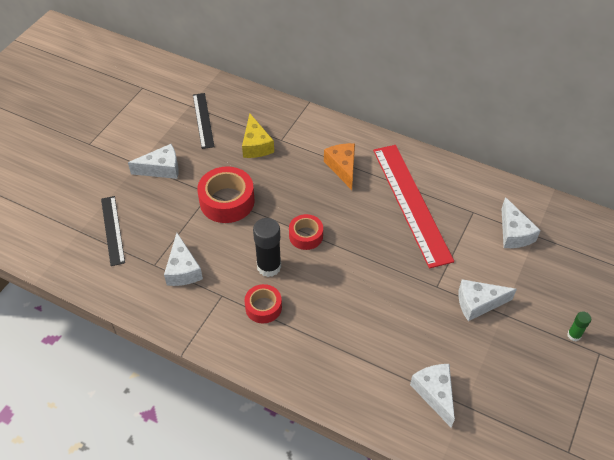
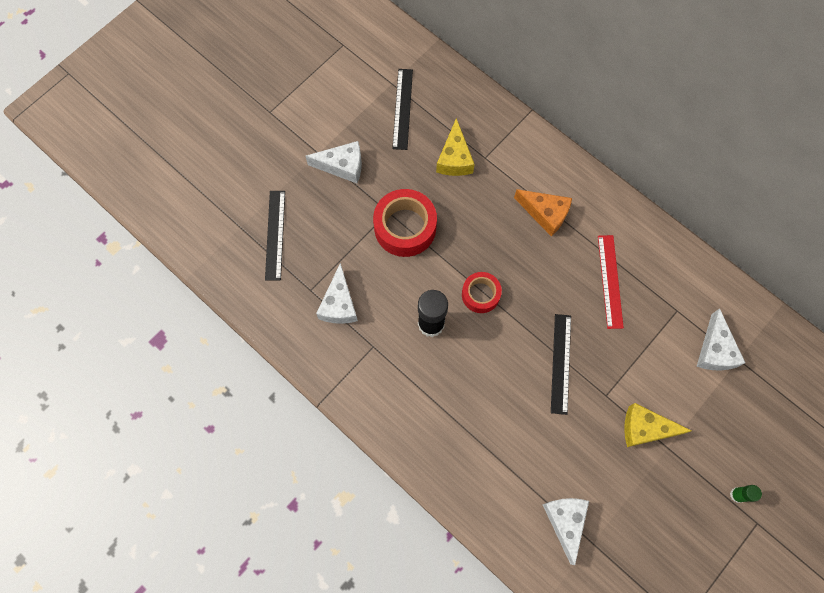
camera: 15 degrees right, 20 degrees up
red tape [244,284,282,323] -> none
orange cheese [324,143,355,190] -> orange cheese turned 120 degrees clockwise [514,189,572,237]
red ruler [373,145,454,268] -> red ruler [598,235,624,329], size x0.54
white cheese [458,279,517,321] -> yellow cheese [624,403,692,447]
none -> black ruler [551,314,571,415]

